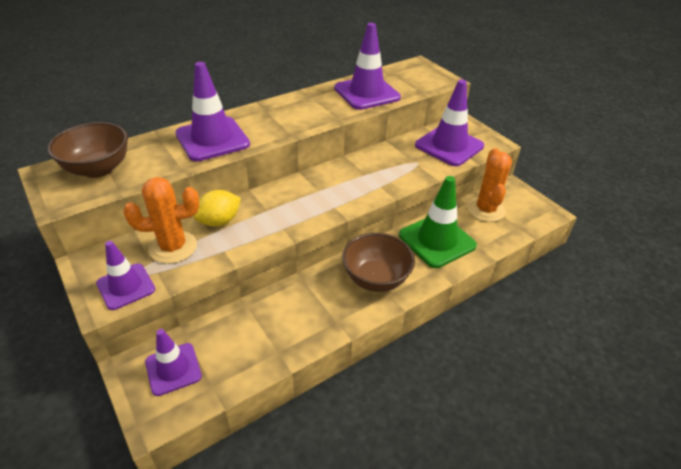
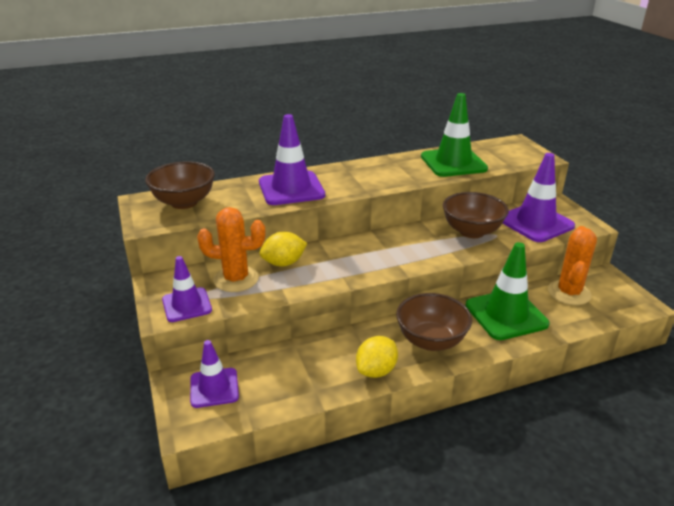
camera: 15 degrees right, 10 degrees down
purple traffic cone [334,23,401,110] -> green traffic cone [421,93,488,177]
none -> yellow lemon [356,336,398,378]
none -> brown bowl [443,192,509,238]

